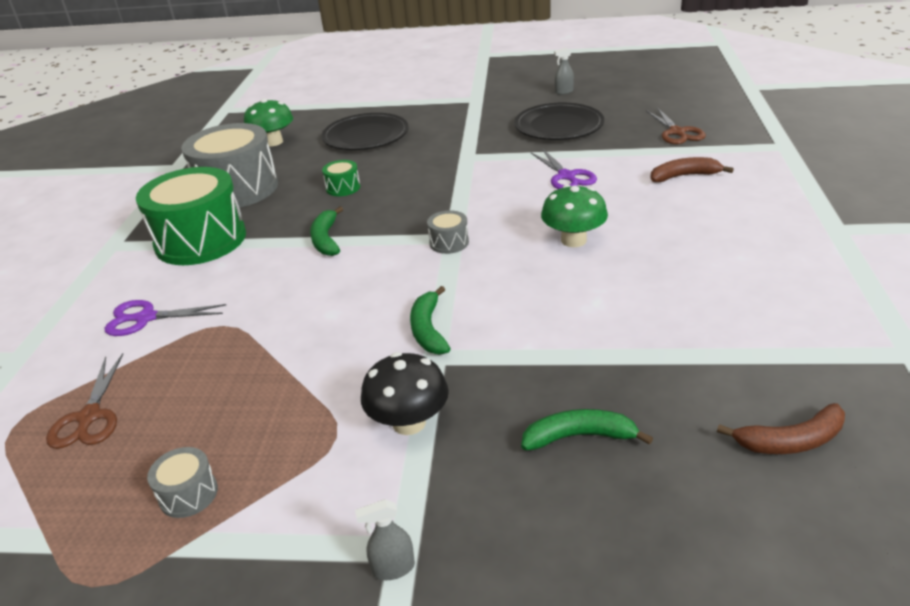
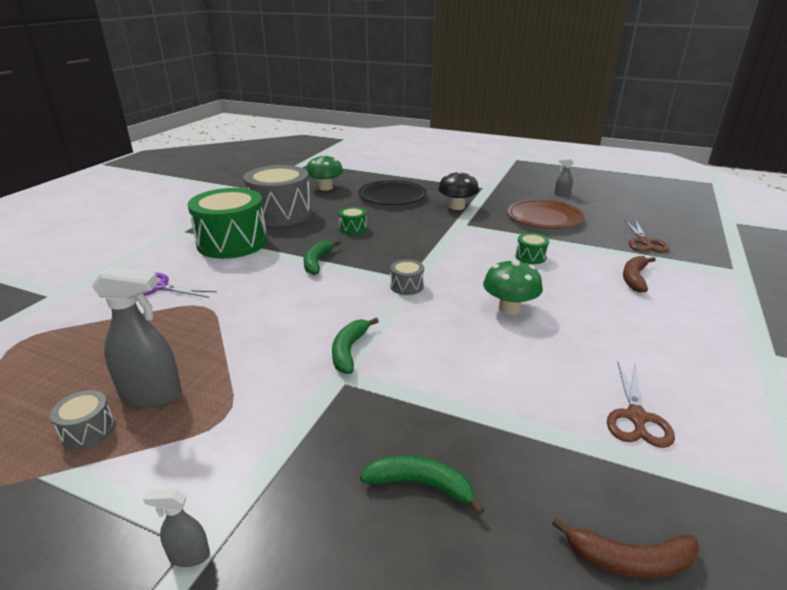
camera: 15 degrees right, 5 degrees down
brown scissors [46,353,123,449] -> brown scissors moved to [607,362,675,448]
black mushroom [361,352,449,435] -> black mushroom moved to [438,170,479,210]
black plate [514,103,604,140] -> brown plate [507,199,584,229]
purple scissors [531,149,597,189] -> green drum [516,233,549,264]
brown banana [650,157,734,182] -> brown banana turned 75 degrees counterclockwise [623,256,656,292]
none -> grey spray bottle [91,266,182,408]

